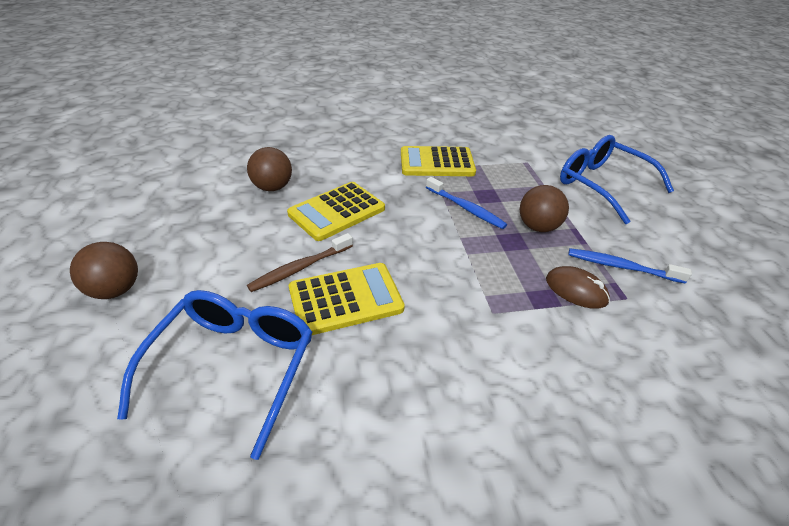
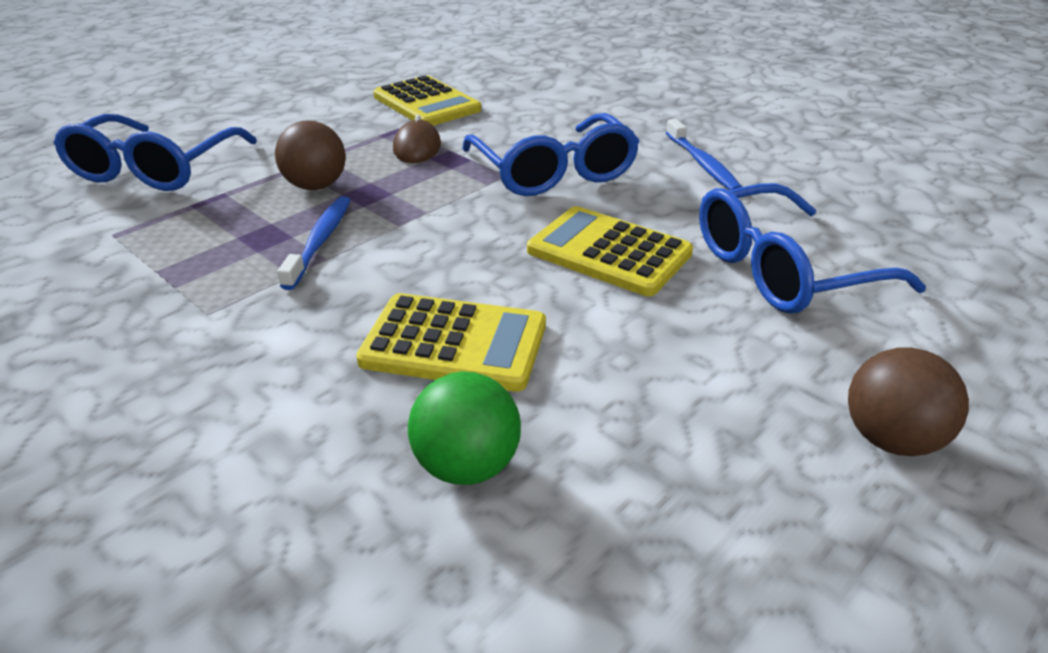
camera: 125 degrees left, 5 degrees down
brown ball [247,147,292,191] -> green ball [408,371,521,485]
brown toothbrush [247,233,353,292] -> none
yellow calculator [401,146,476,176] -> yellow calculator moved to [373,75,481,126]
blue toothbrush [568,248,692,284] -> blue toothbrush moved to [666,119,742,190]
none -> blue glasses [462,113,640,196]

